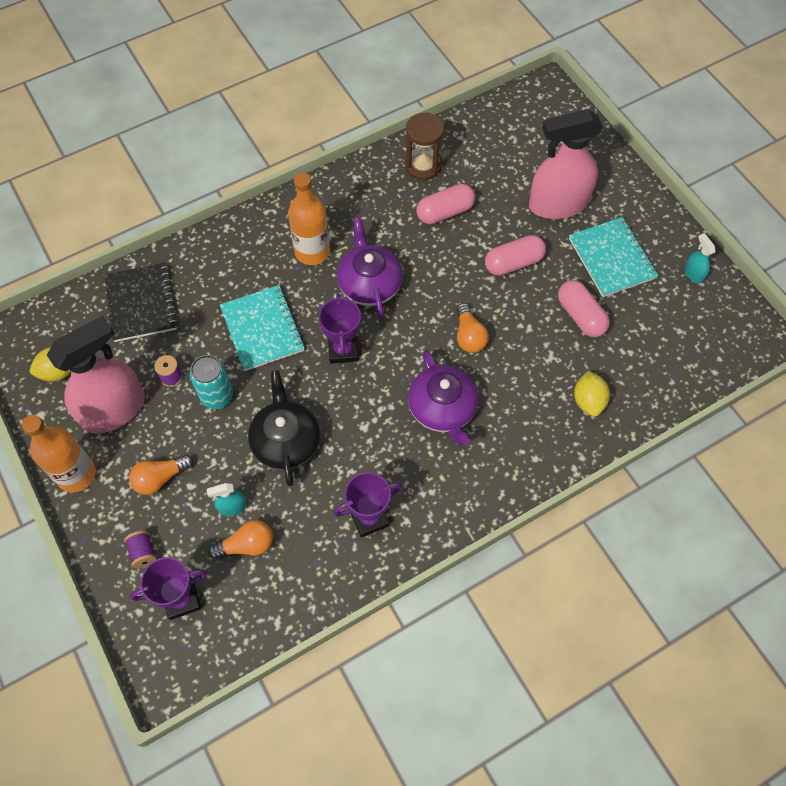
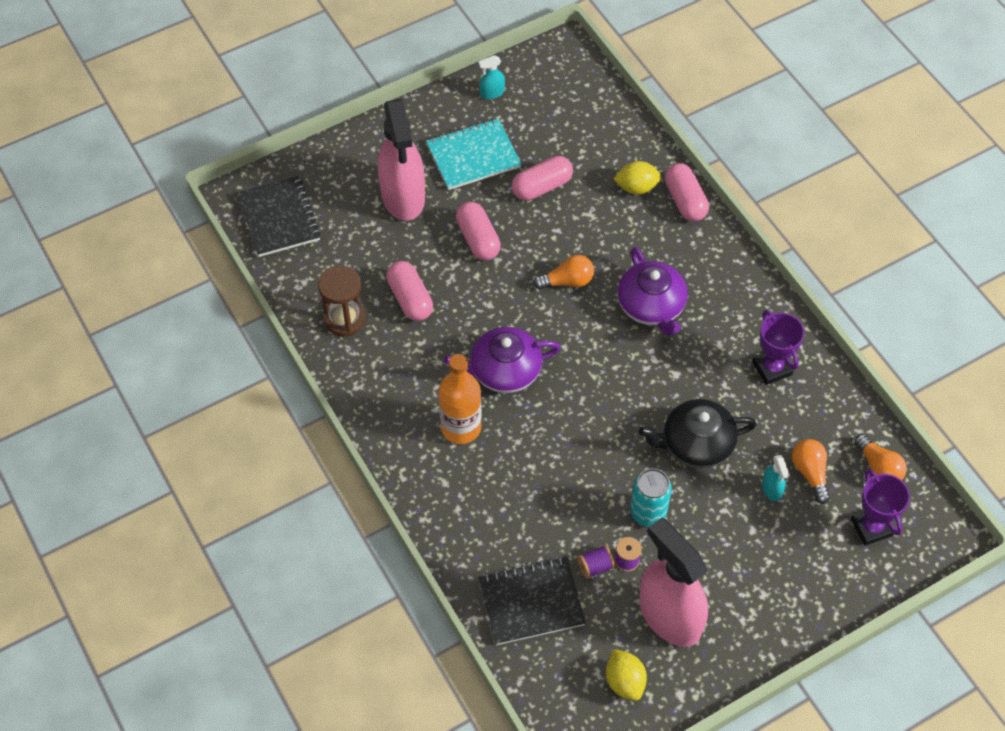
camera: 90 degrees left, 5 degrees down
orange bottle [22,415,96,493] -> none
purple spool [124,530,157,568] -> purple spool moved to [578,545,615,579]
orange light bulb [129,455,193,495] -> orange light bulb moved to [854,434,907,480]
turquoise notebook [220,285,305,371] -> none
purple trophy [319,293,361,364] -> none
purple teapot [408,350,479,445] -> purple teapot turned 90 degrees clockwise [617,247,688,336]
none -> black notebook [237,176,321,257]
none -> pink capsule [665,163,709,221]

